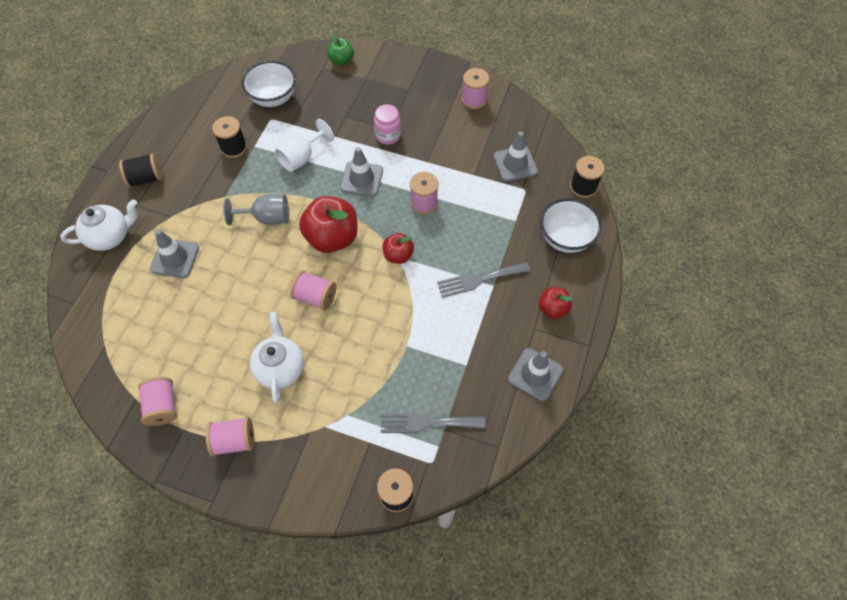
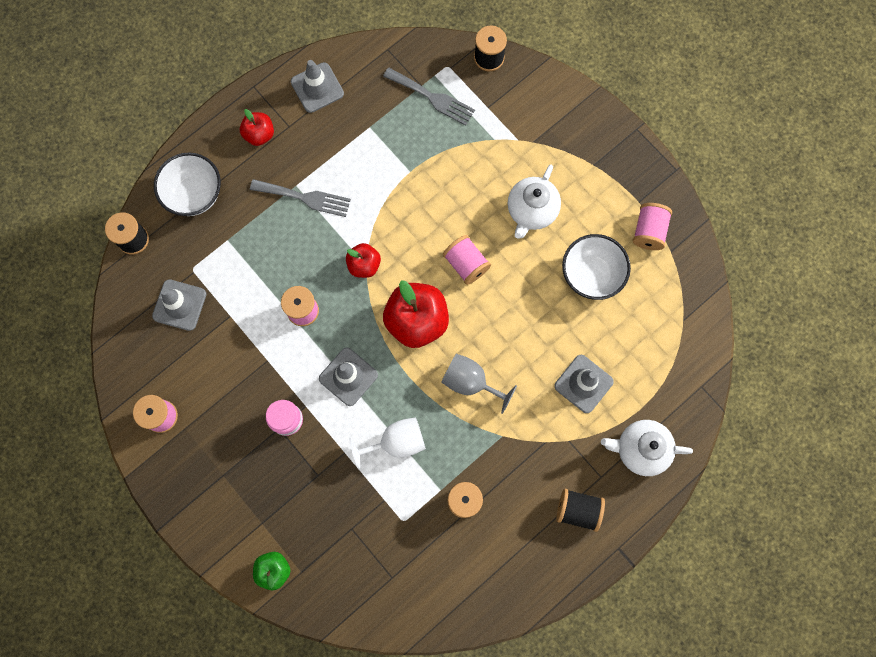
camera: 150 degrees left, 15 degrees up
pink spool [206,417,254,456] -> none
white bowl [242,61,296,107] -> white bowl moved to [562,234,631,300]

